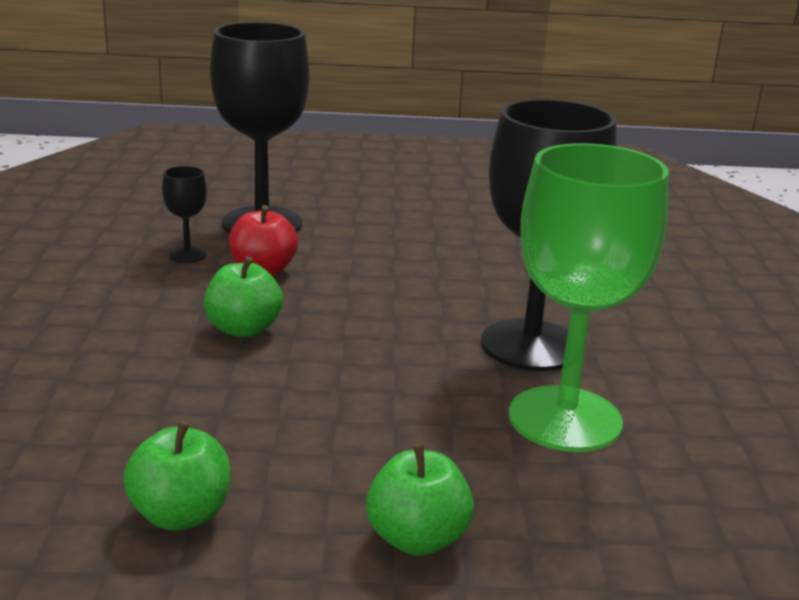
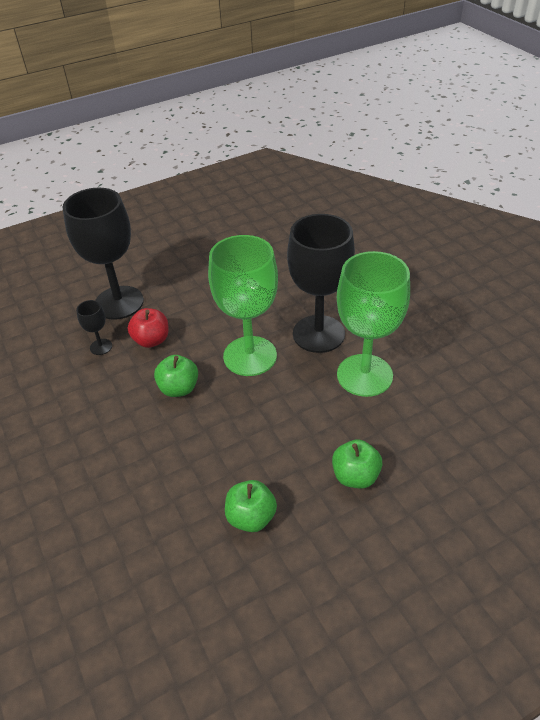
camera: 25 degrees left, 20 degrees up
none -> green goblet [208,235,278,376]

